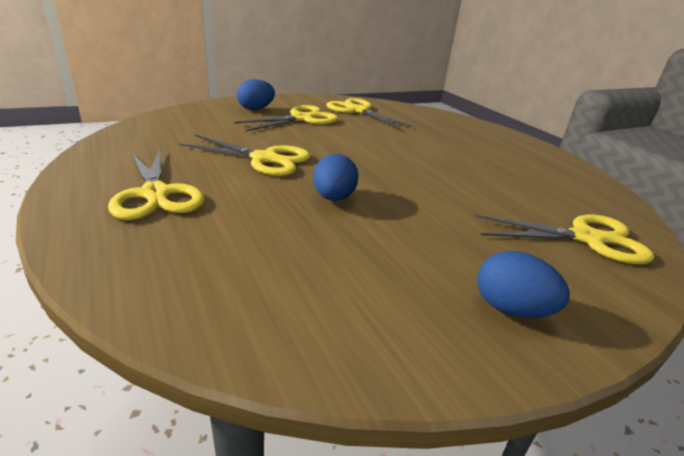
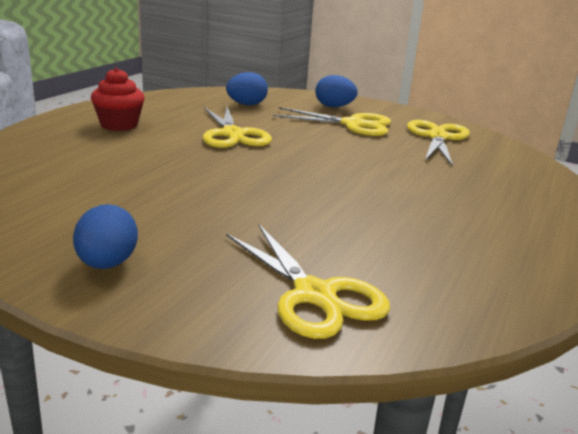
camera: 55 degrees right, 5 degrees down
yellow scissors [108,148,204,220] -> red cupcake [91,68,145,131]
blue egg [313,154,359,201] -> blue egg moved to [226,72,268,105]

